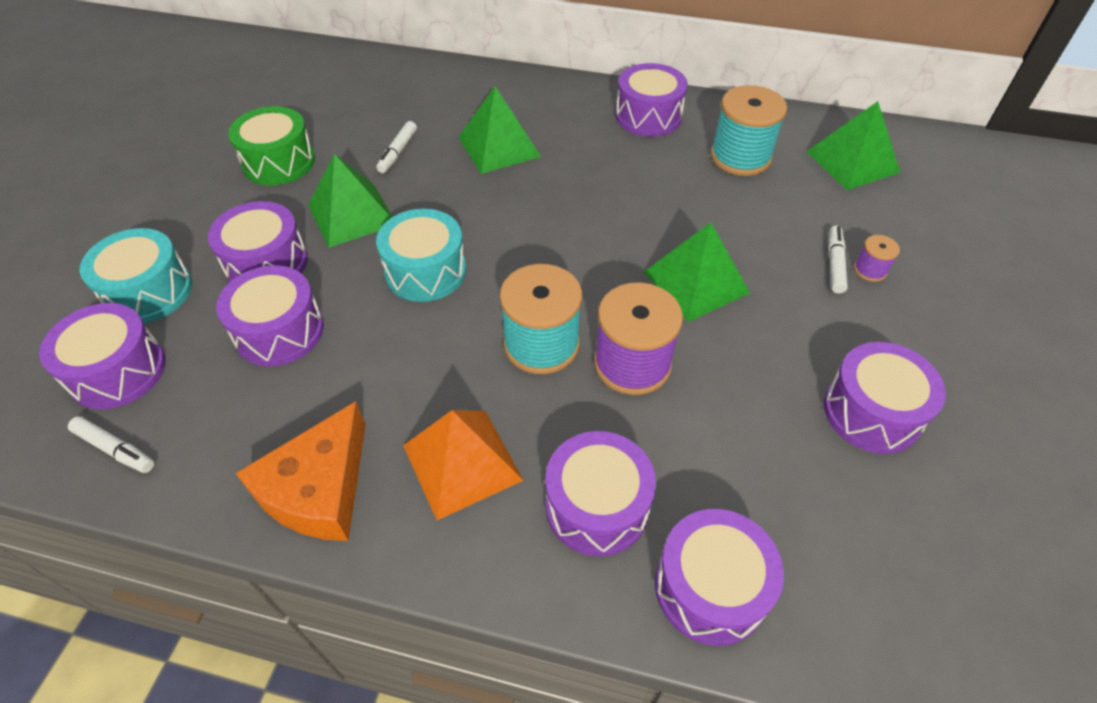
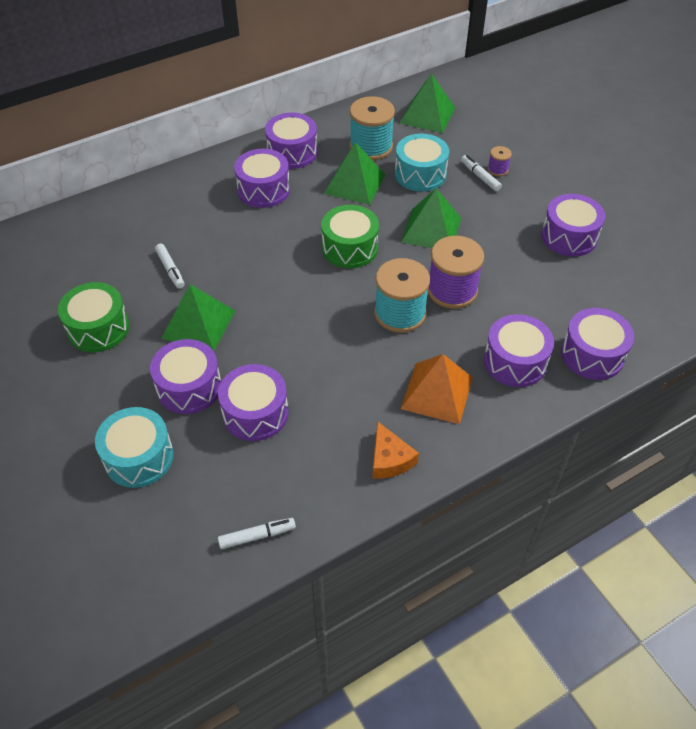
camera: 45 degrees left, 0 degrees up
purple drum [39,303,166,410] -> purple drum moved to [234,149,290,208]
orange cheese [236,401,365,541] -> orange cheese [372,421,419,478], size x0.63
turquoise drum [376,209,466,302] -> turquoise drum moved to [395,134,449,192]
green pyramid [458,87,541,174] -> green pyramid moved to [324,142,385,205]
none -> green drum [321,205,379,268]

